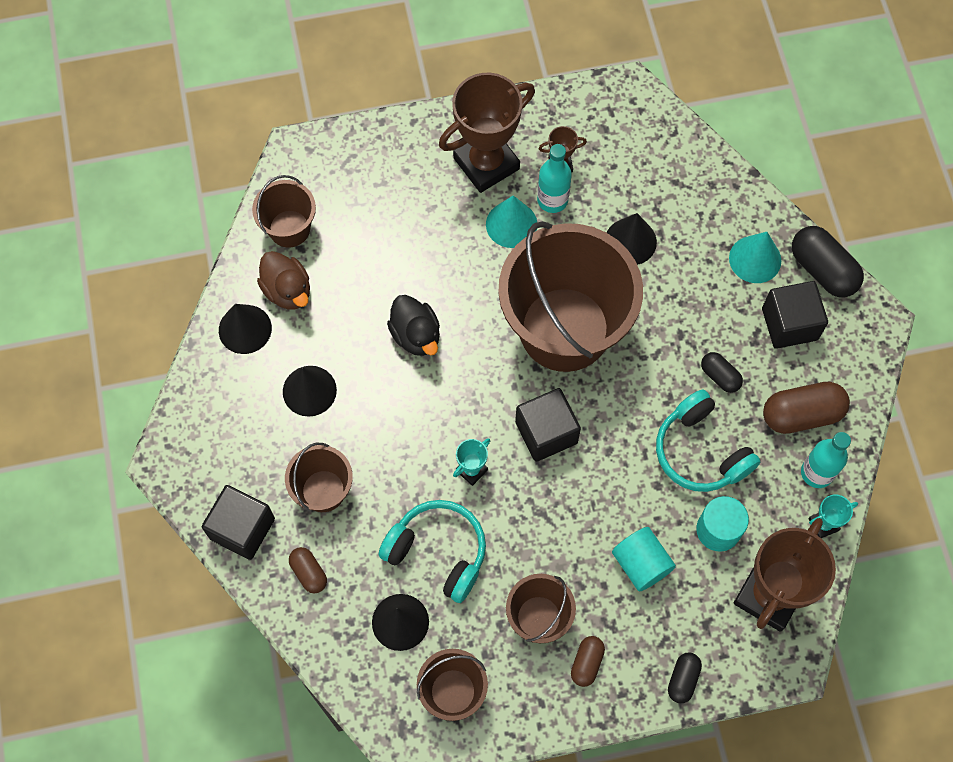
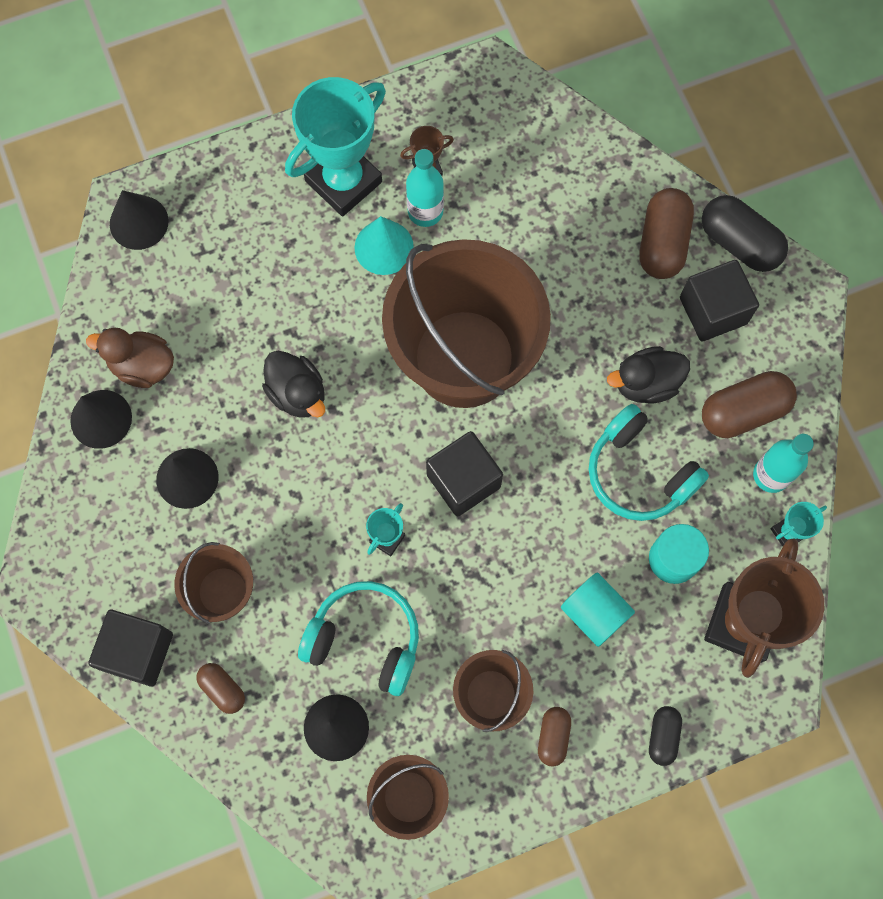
camera: 10 degrees left, 5 degrees up
brown bucket [252,175,316,248] -> none
brown duck [257,251,310,309] -> brown duck turned 150 degrees clockwise [86,328,174,388]
brown trophy [439,73,535,193] -> turquoise trophy [285,77,386,217]
black cone [607,213,657,265] -> black cone moved to [110,190,169,250]
black capsule [701,352,743,393] -> black duck [607,346,690,404]
turquoise cone [729,232,781,283] -> brown capsule [640,188,694,279]

